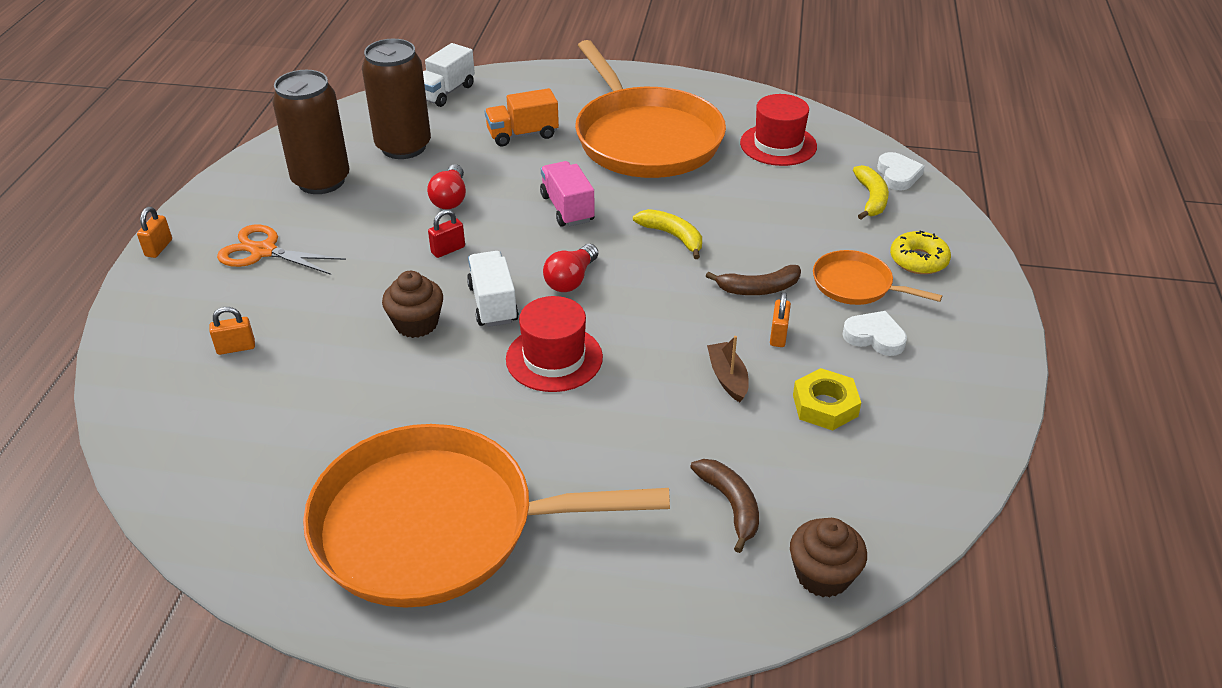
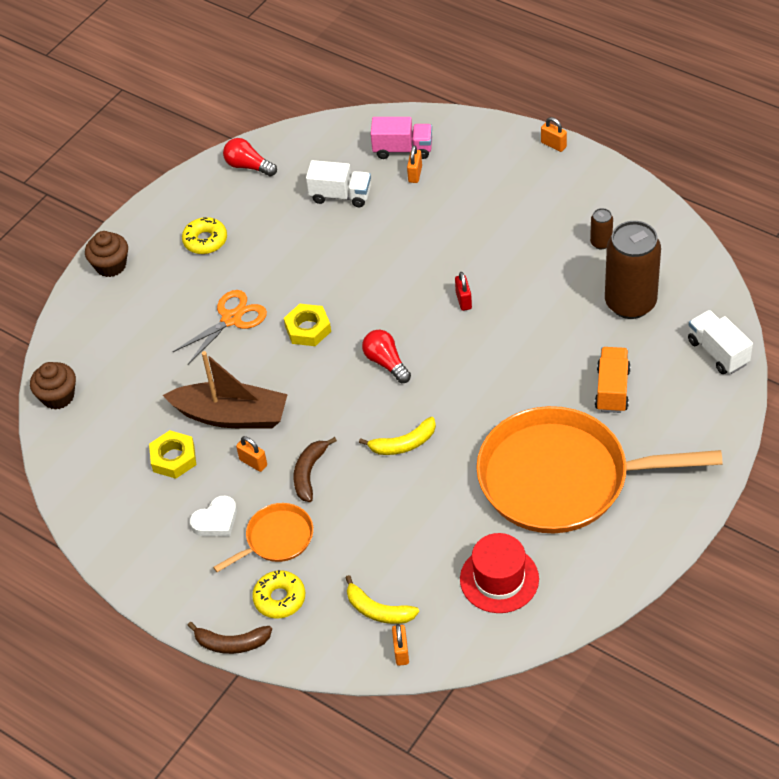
camera: 120 degrees right, 10 degrees up
orange scissors [217,225,346,275] -> orange scissors moved to [172,290,267,364]
brown can [272,70,350,194] -> brown can [590,208,613,249], size x0.43
orange pan [303,424,670,608] -> yellow donut [182,217,227,254]
brown cupcake [382,271,443,338] -> brown cupcake moved to [85,231,128,277]
red light bulb [427,164,466,209] -> red light bulb moved to [223,138,277,176]
white truck [467,251,519,327] -> white truck moved to [306,160,371,207]
red hat [506,296,603,392] -> yellow nut [284,304,331,346]
pink truck [540,161,595,226] -> pink truck moved to [371,117,432,159]
brown banana [690,459,759,553] -> brown banana moved to [187,622,272,654]
brown boat [707,336,749,402] -> brown boat [163,351,288,429], size x2.10
white heart [877,152,925,190] -> orange padlock [392,624,409,666]

